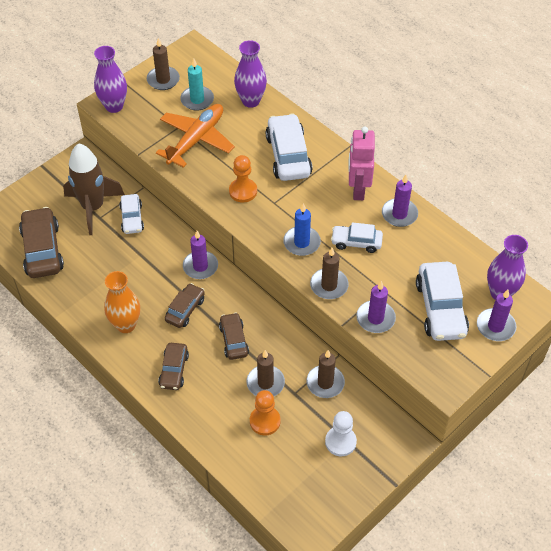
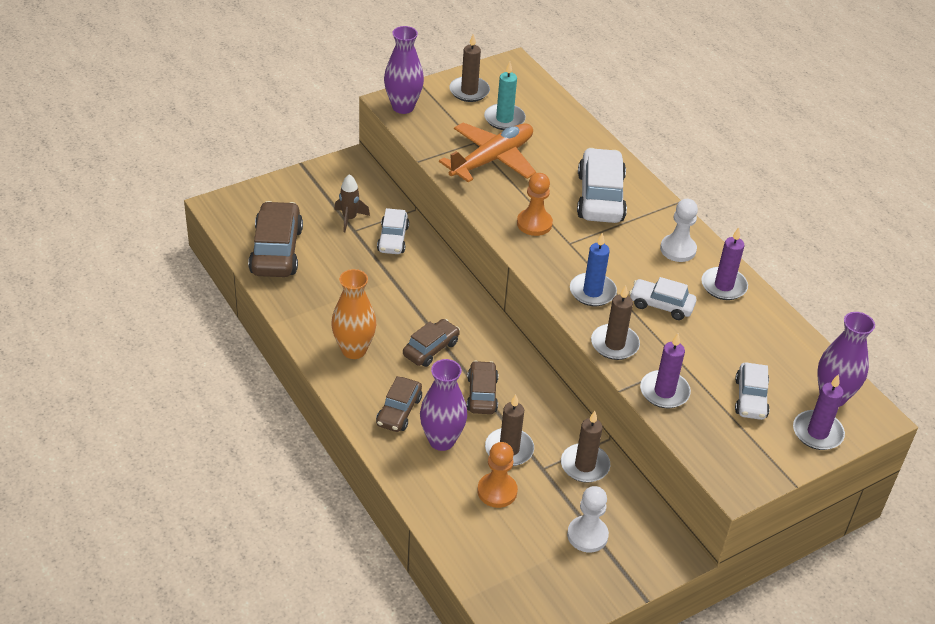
camera: 10 degrees right, 10 degrees down
brown rocket [63,143,125,235] -> brown rocket [334,174,370,232], size x0.49
purple candle [183,231,218,279] -> none
purple vase [234,40,267,108] -> purple vase moved to [420,359,467,451]
pink robot [349,126,375,200] -> white pawn [660,199,698,262]
white car [416,262,469,341] -> white car [735,362,770,420], size x0.60

